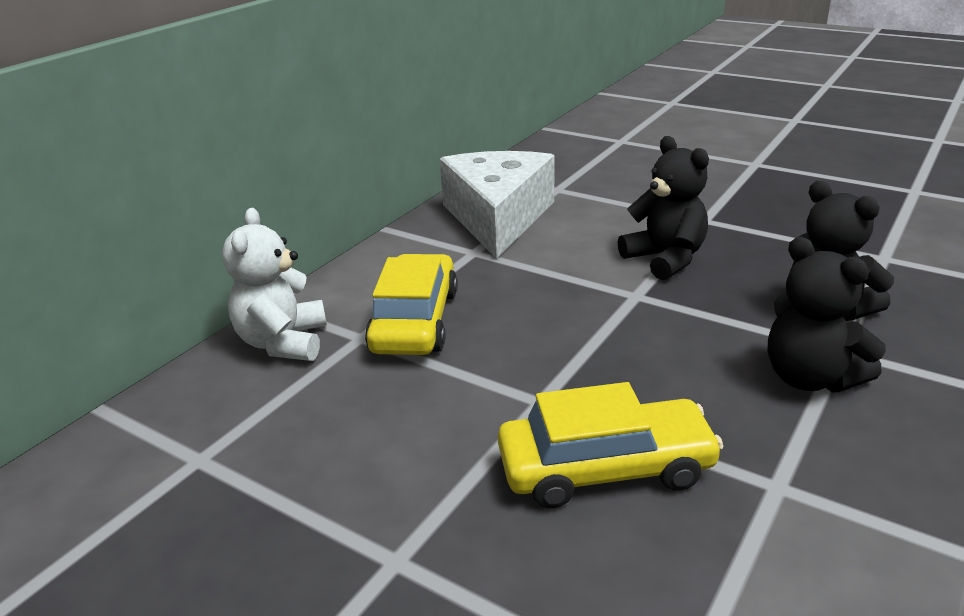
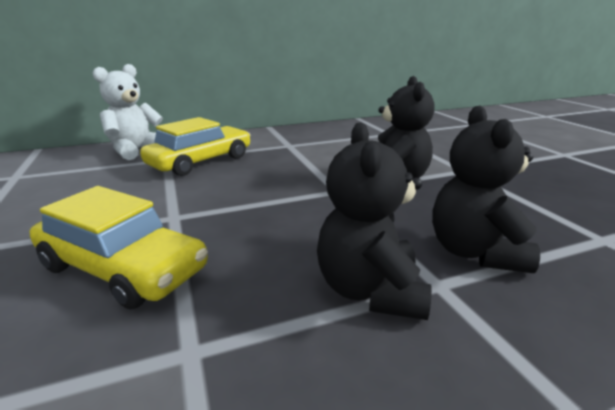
camera: 35 degrees right, 5 degrees down
white cheese [440,151,554,259] -> none

